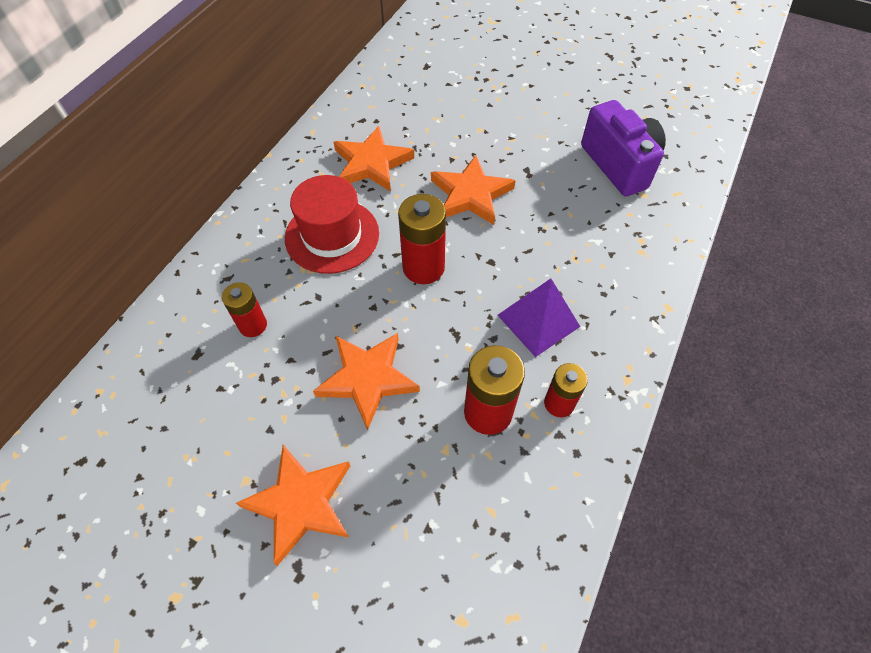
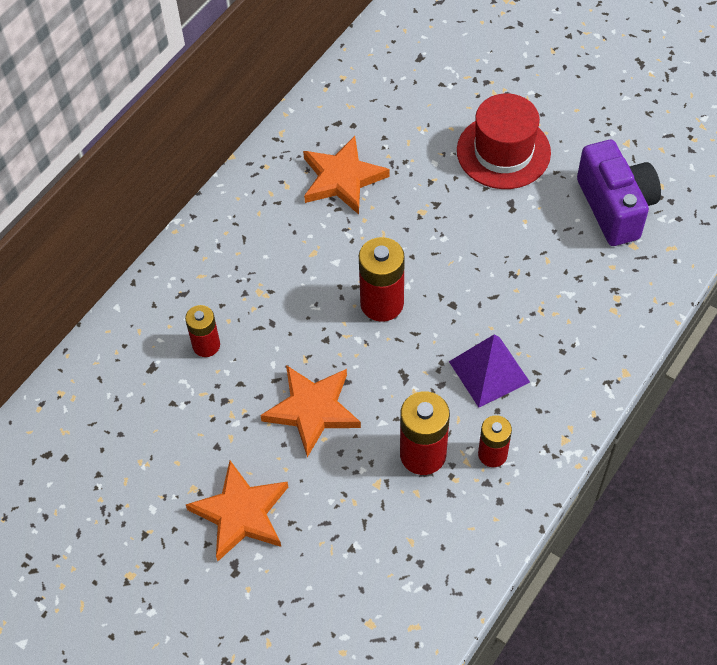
camera: 10 degrees right, 0 degrees up
red hat [285,175,379,274] -> red hat moved to [457,93,551,189]
orange star [431,155,515,225] -> none

